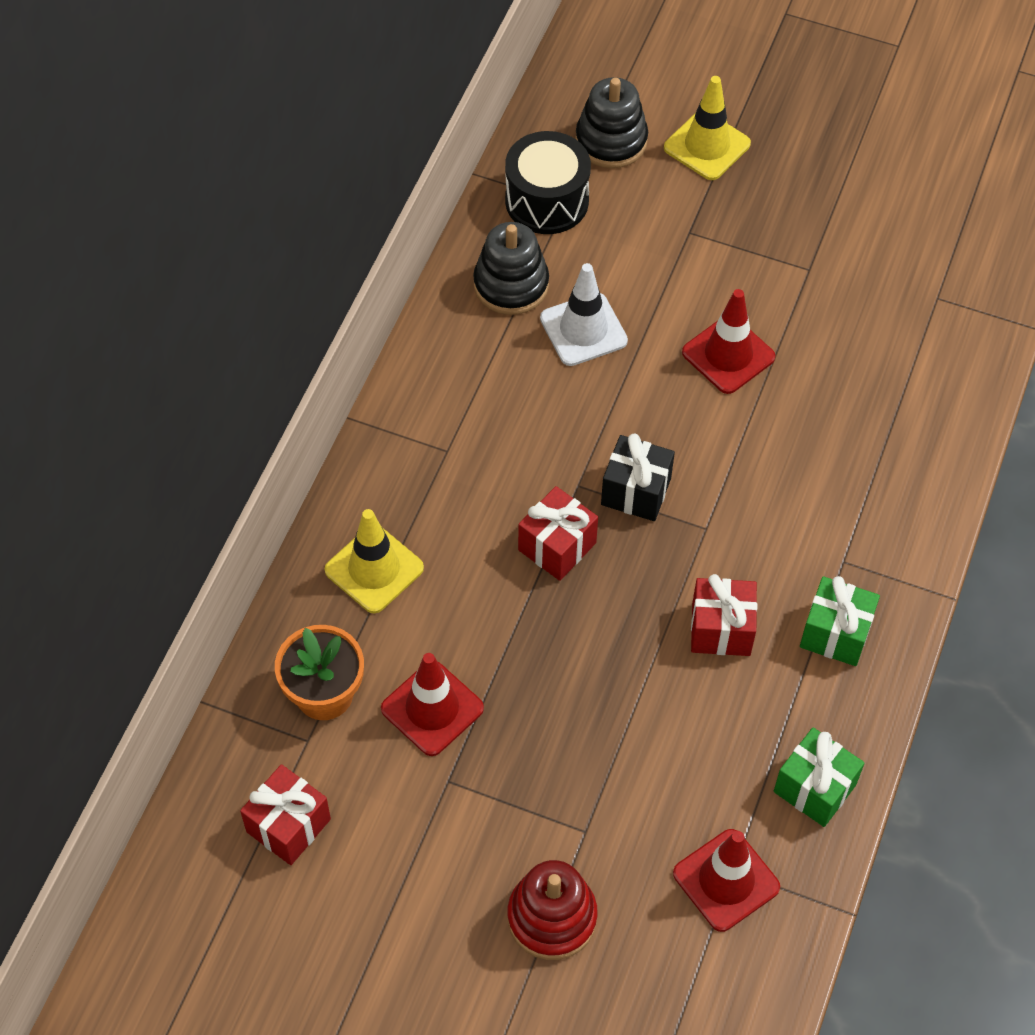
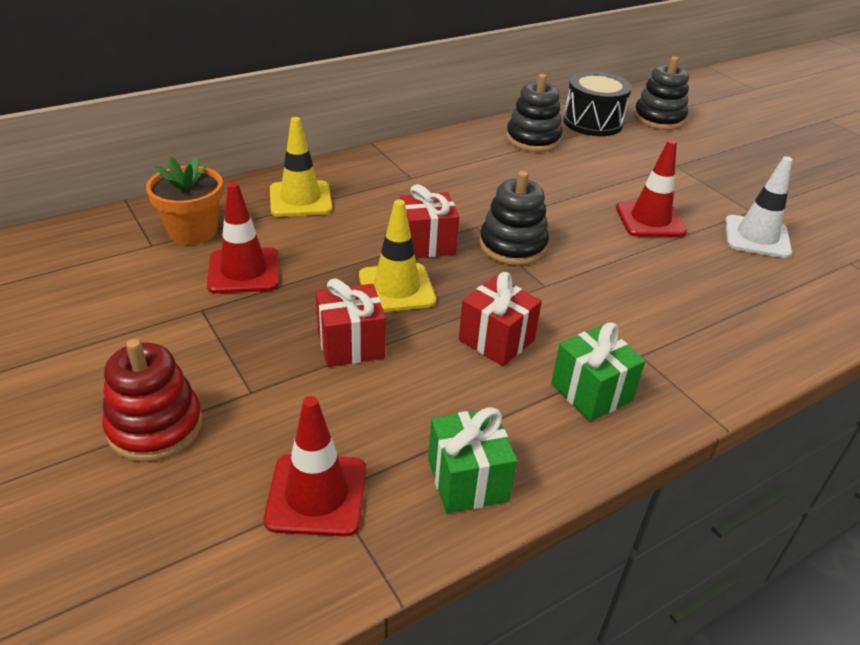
camera: 35 degrees right, 20 degrees down
red gift [240,764,331,865] -> red gift moved to [316,278,386,367]
white traffic cone [540,263,628,366] -> white traffic cone moved to [725,156,793,258]
black gift [601,434,675,521] -> black stacking toy [479,171,549,266]
yellow traffic cone [664,76,751,180] -> yellow traffic cone moved to [359,200,436,312]

